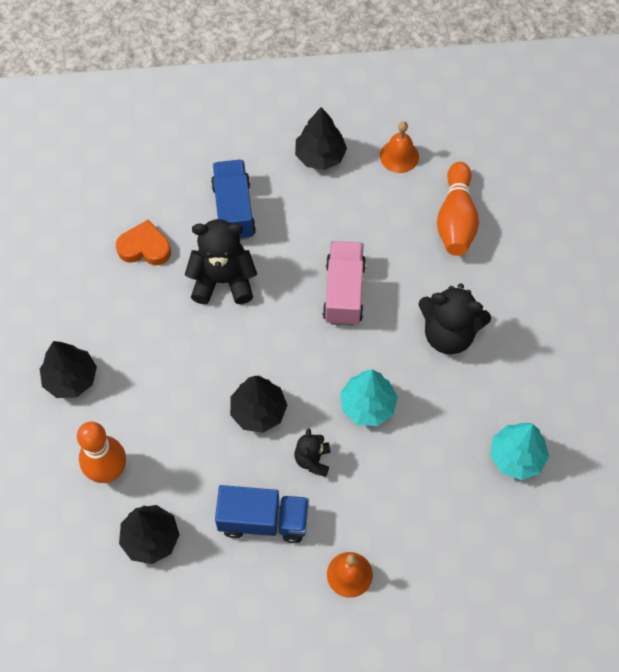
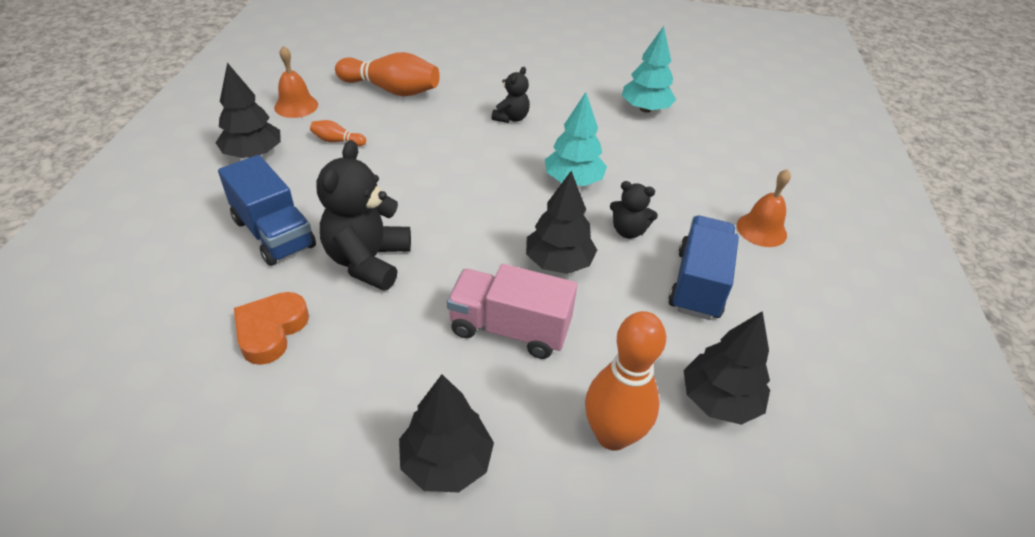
camera: 80 degrees left, 20 degrees down
blue truck [211,160,256,240] -> blue truck turned 135 degrees counterclockwise [218,155,316,266]
pink truck [323,241,366,326] -> pink truck moved to [447,264,578,359]
black teddy bear [418,283,491,354] -> black teddy bear [492,67,530,123], size x0.55
none -> orange bowling pin [310,120,366,146]

